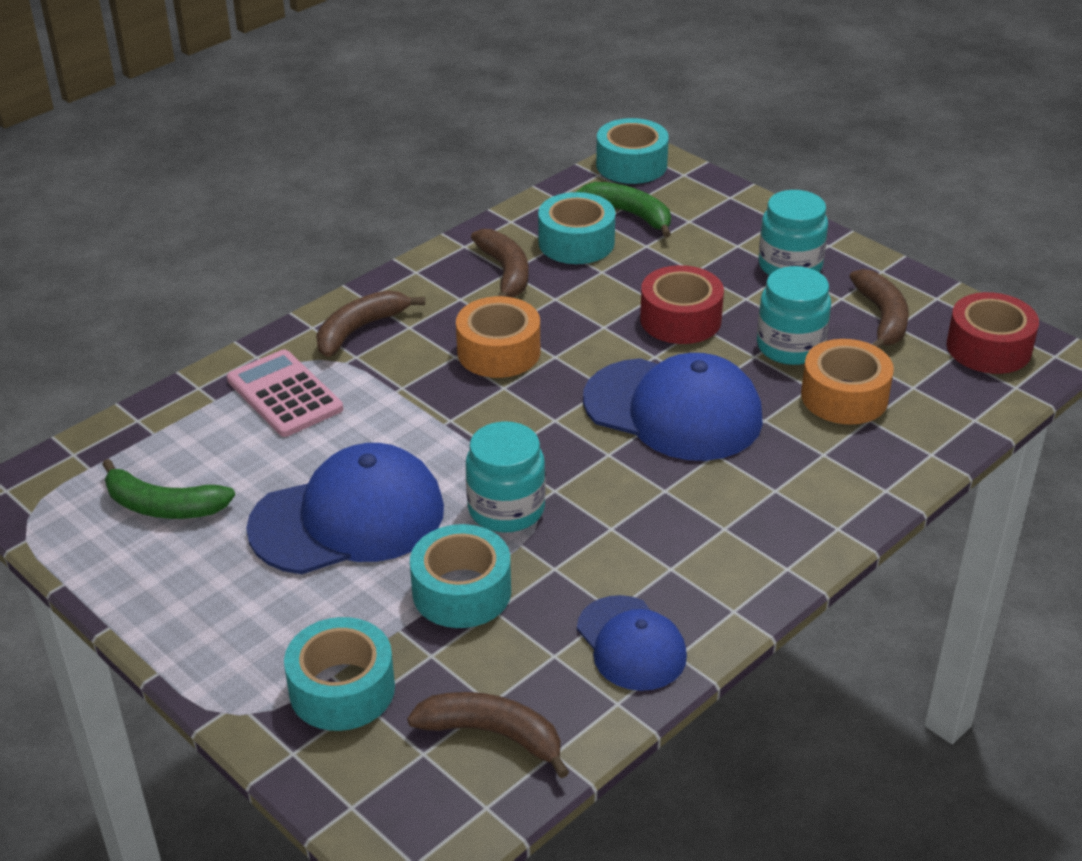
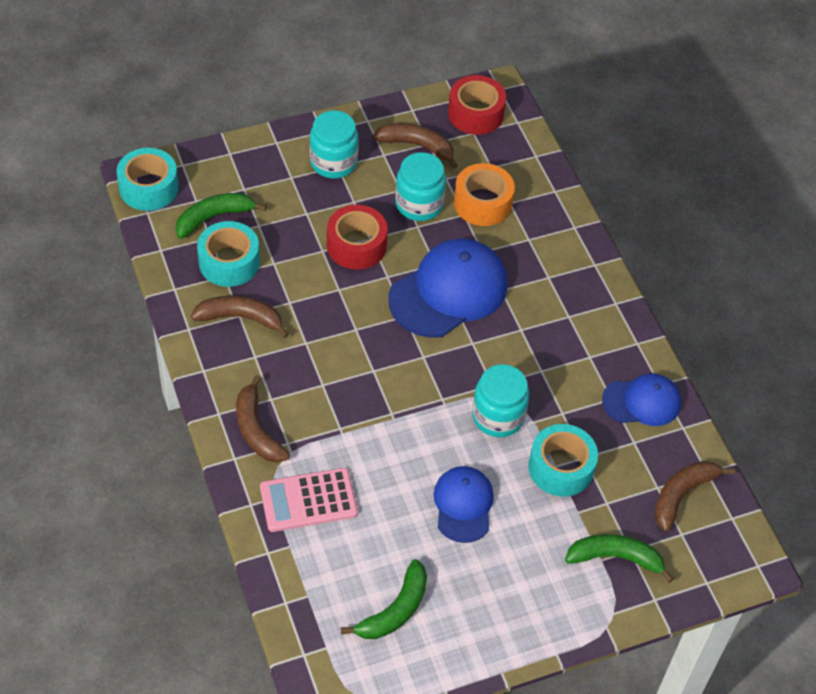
camera: 70 degrees left, 15 degrees up
blue cap [246,443,444,574] -> blue cap [433,466,494,543], size x0.59
turquoise tape [284,617,395,731] -> green banana [565,534,674,583]
orange tape [456,296,540,378] -> none

